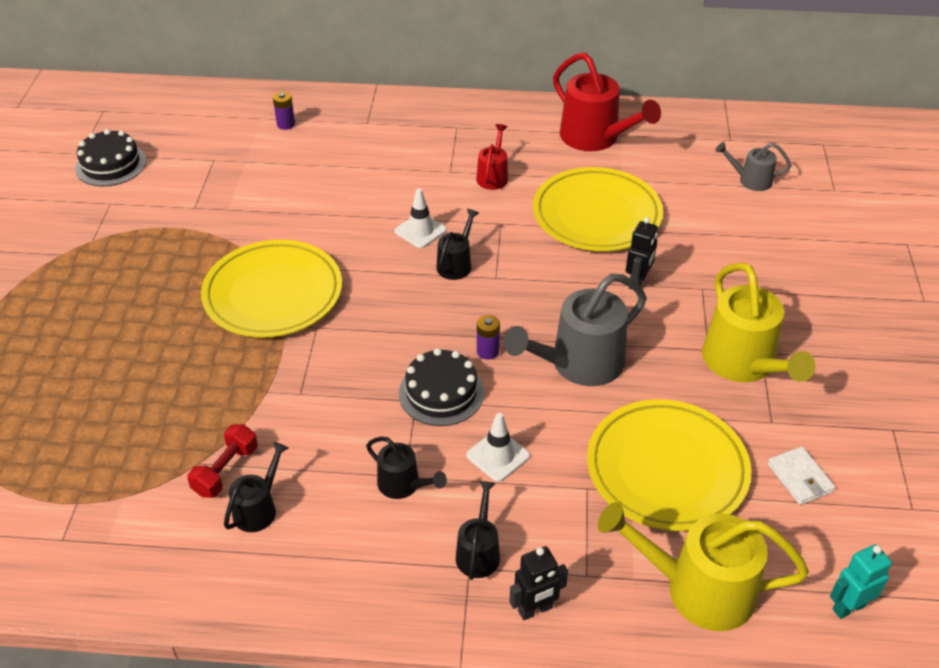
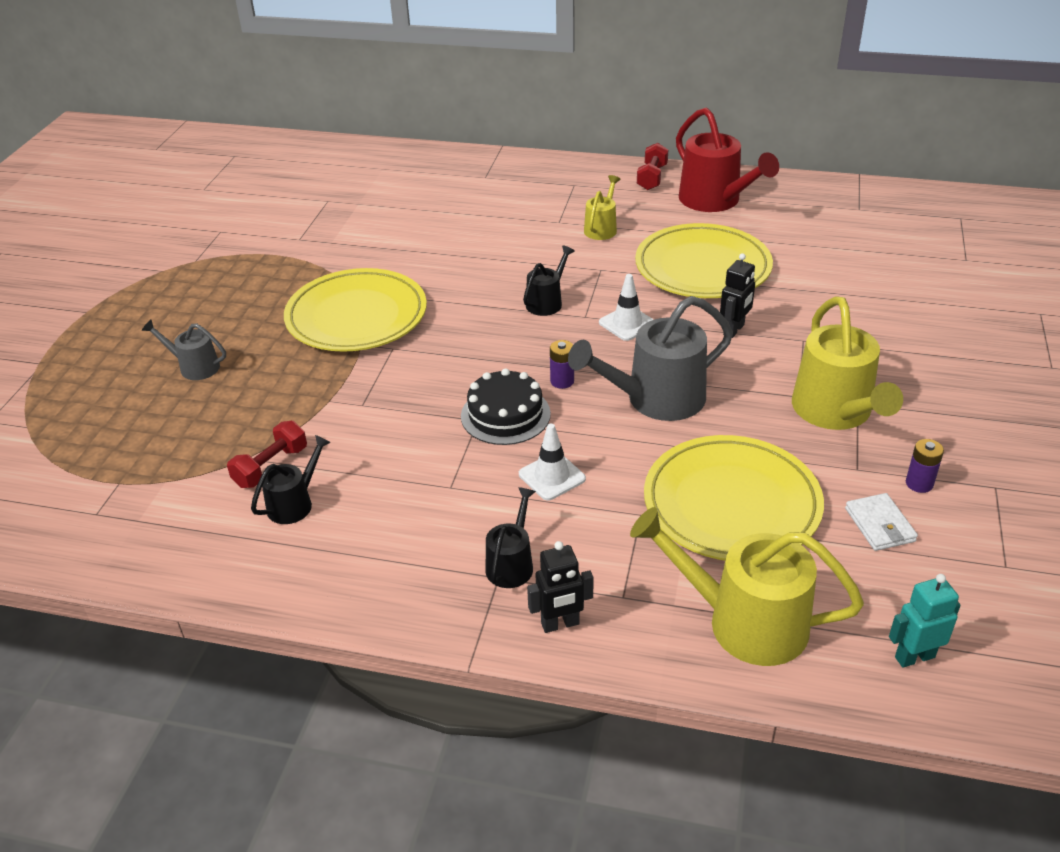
camera: 10 degrees right, 5 degrees down
black cake [75,129,146,186] -> none
purple battery [273,92,295,130] -> purple battery moved to [906,439,944,493]
black watering can [366,437,447,499] -> none
white traffic cone [394,188,447,248] -> white traffic cone moved to [599,274,654,341]
red watering can [476,124,508,190] -> yellow watering can [584,175,620,240]
grey watering can [715,142,791,191] -> grey watering can moved to [141,320,226,380]
none -> red dumbbell [637,143,668,190]

